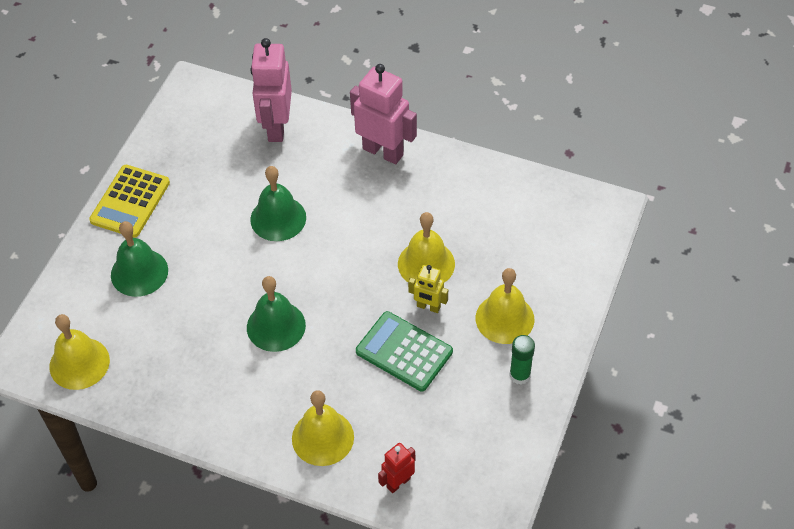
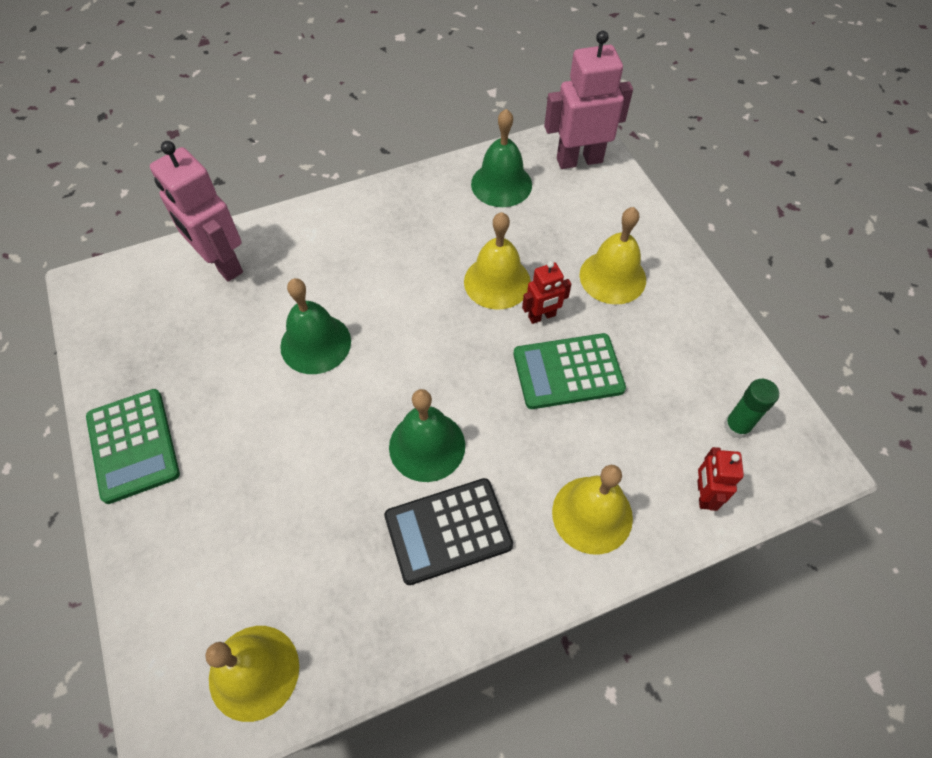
camera: 45 degrees left, 5 degrees up
yellow calculator [89,165,170,238] -> green calculator [86,389,180,504]
green bell [111,221,168,297] -> green bell moved to [471,109,532,207]
pink robot [350,64,417,164] -> pink robot moved to [544,31,633,169]
yellow robot [408,265,448,313] -> red robot [522,261,571,324]
green glue stick [509,335,535,384] -> green glue stick moved to [724,379,779,439]
none -> black calculator [384,478,513,585]

